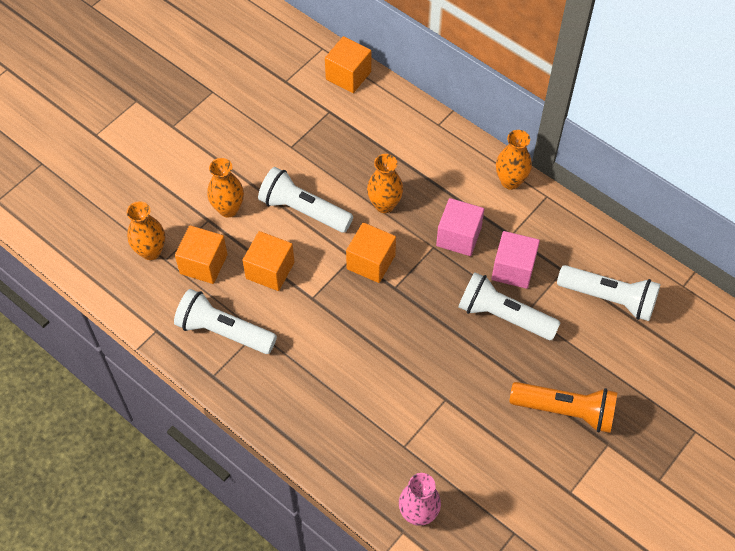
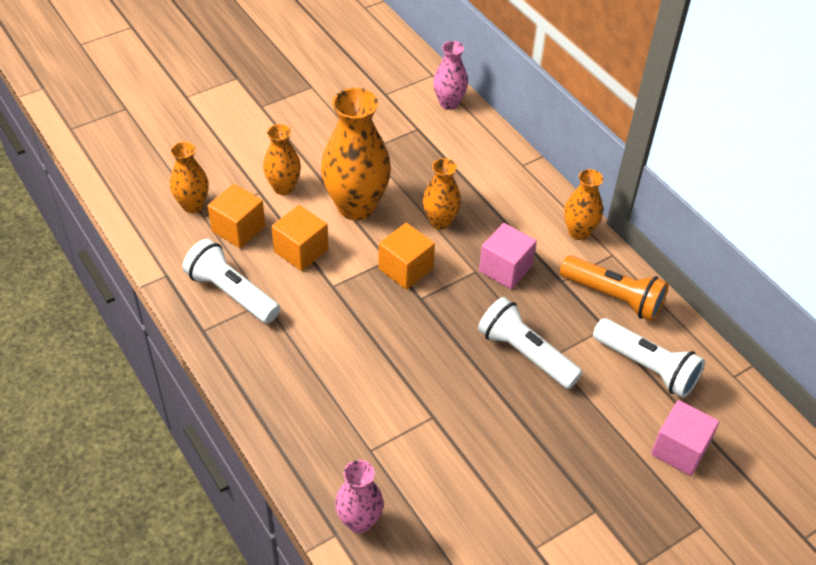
camera: 15 degrees right, 10 degrees down
white flashlight [258,167,353,233] -> orange vase [321,88,391,220]
orange cube [325,36,371,93] -> pink vase [433,41,468,110]
pink cube [491,231,540,289] -> pink cube moved to [651,400,719,476]
orange flashlight [509,382,617,433] -> orange flashlight moved to [560,256,668,321]

